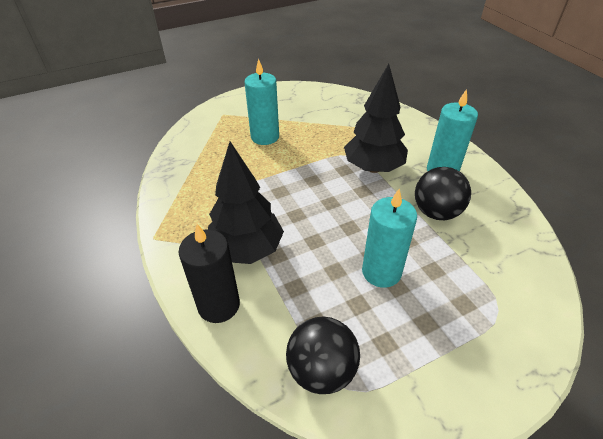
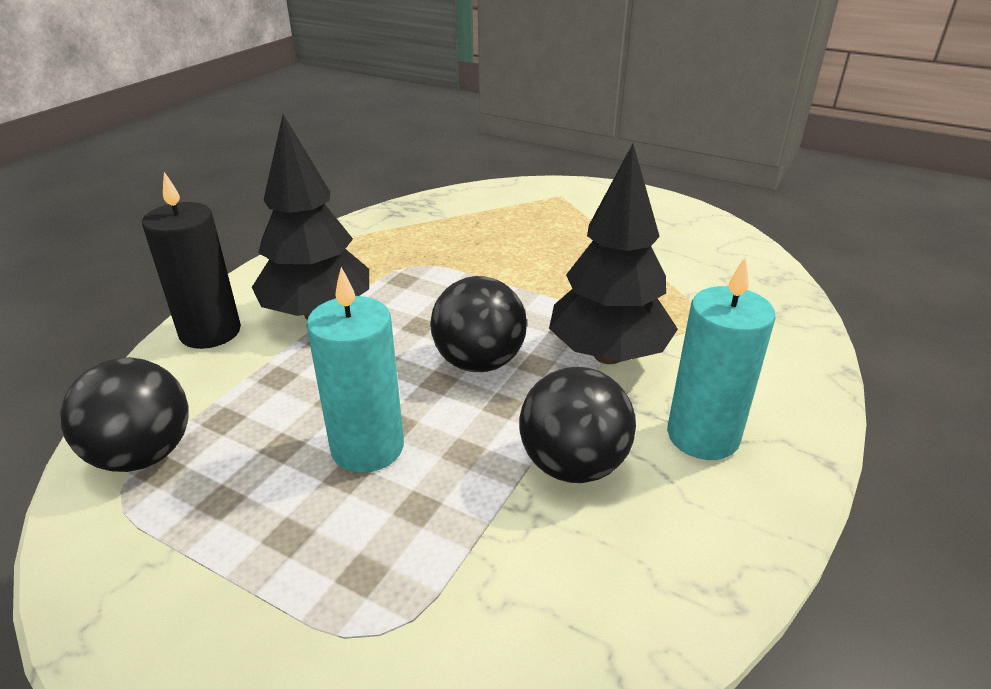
camera: 55 degrees right, 10 degrees down
turquoise candle [244,58,279,145] -> none
none -> black ball [430,276,527,372]

